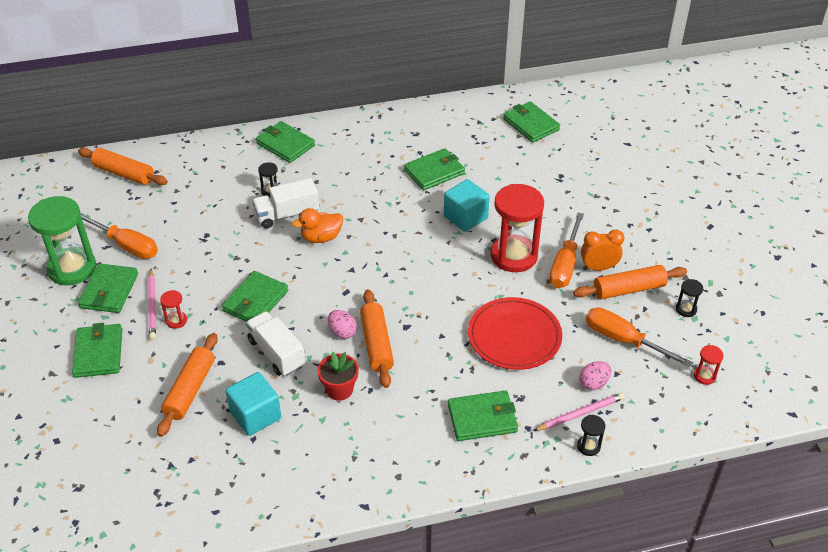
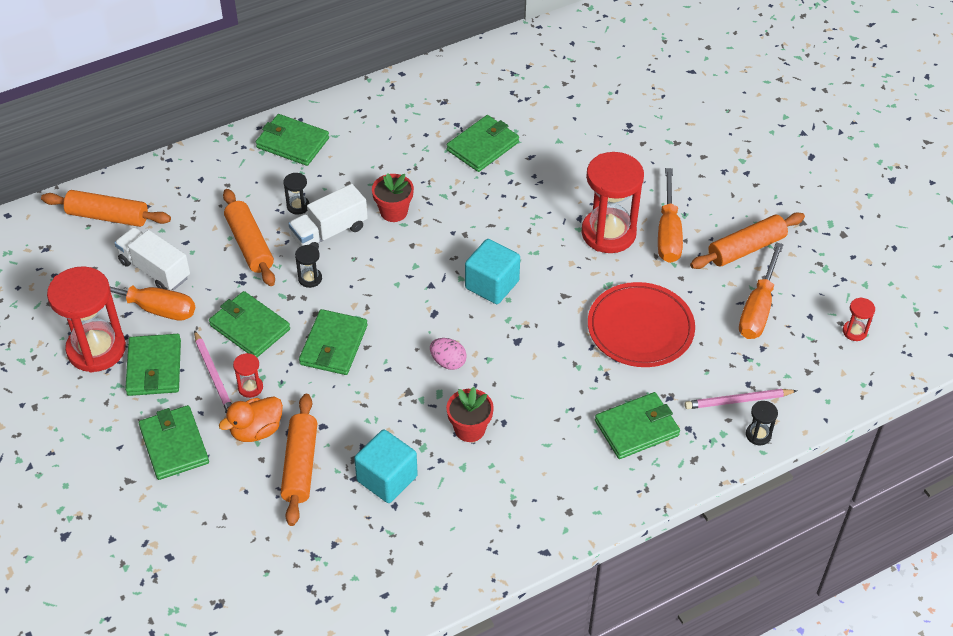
camera: 15 degrees left, 5 degrees up
green hourglass [28,196,96,285] -> red hourglass [47,266,126,373]
white truck [246,311,305,376] -> white truck moved to [114,227,190,291]
orange duck [292,208,343,243] -> orange duck moved to [219,396,283,442]
orange rolling pin [360,289,394,388] -> orange rolling pin moved to [223,189,275,286]
turquoise cube [444,179,490,232] -> turquoise cube moved to [465,239,520,304]
green wallet [503,101,560,143] -> green wallet moved to [209,291,290,357]
pink pencil [533,393,625,431] -> pink pencil turned 150 degrees counterclockwise [684,389,797,409]
pink egg [579,361,612,390] -> none
orange clock [581,229,624,271] -> none
orange screwdriver [586,308,693,368] -> orange screwdriver turned 90 degrees counterclockwise [739,242,784,339]
black hourglass [676,279,703,317] -> black hourglass moved to [295,245,322,288]
none -> red flower pot [372,173,414,222]

